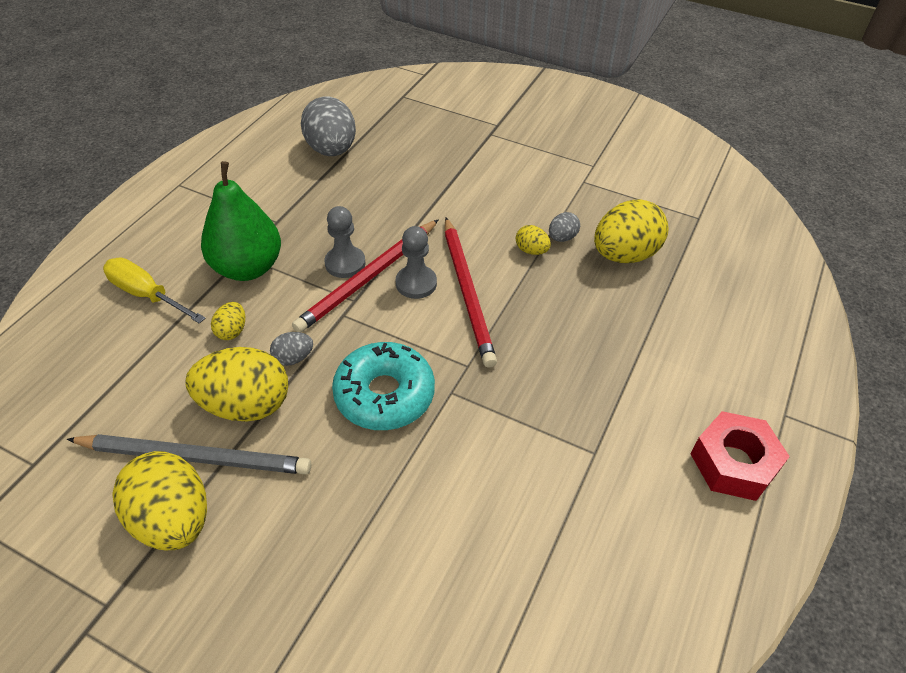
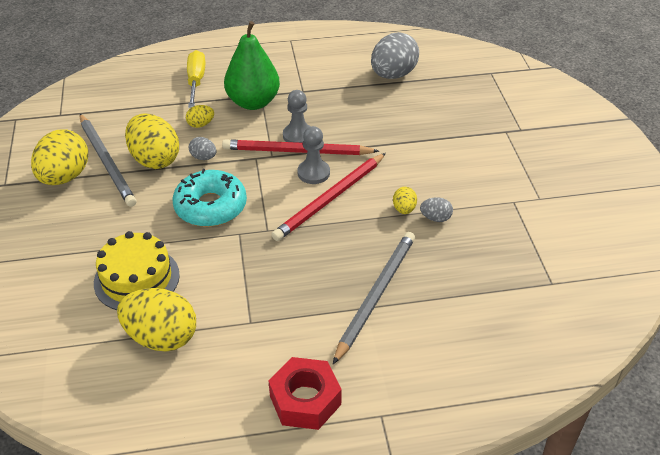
camera: 55 degrees right, 5 degrees down
yellow egg [594,199,669,263] -> yellow egg moved to [117,288,196,352]
none -> yellow cake [94,231,180,310]
none -> grey pencil [333,232,415,364]

